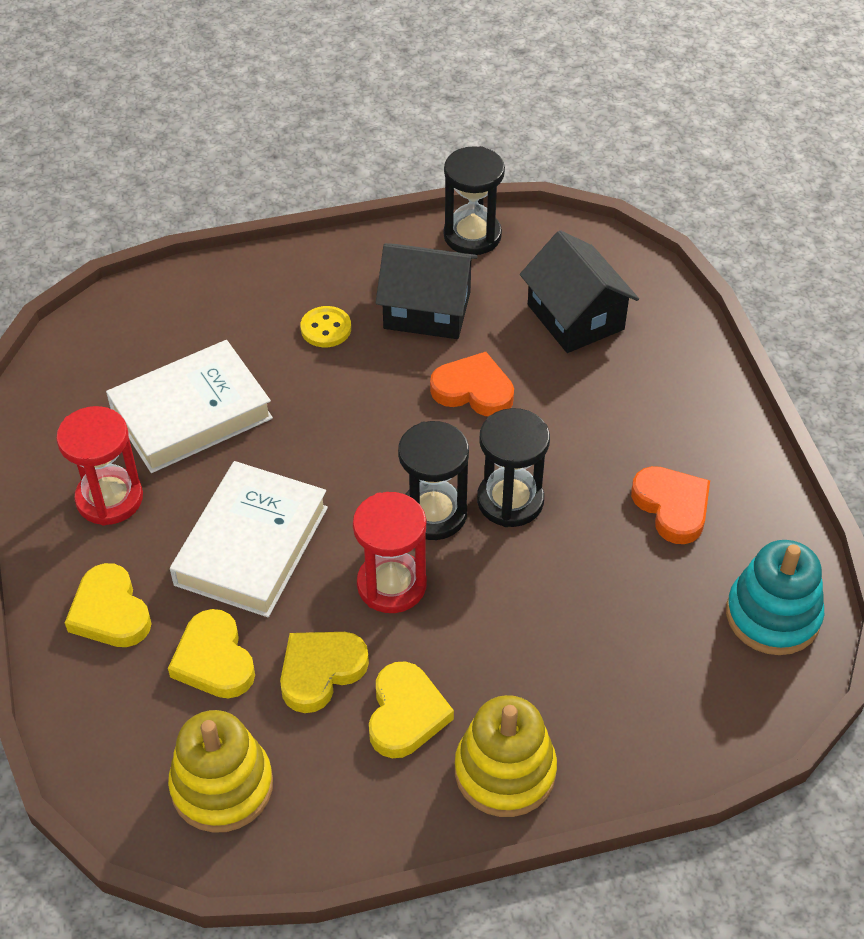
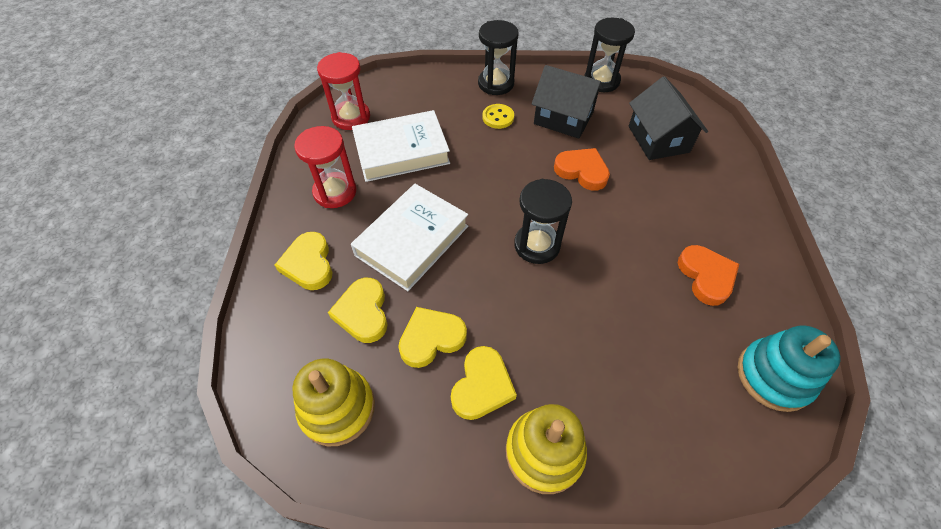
camera: 15 degrees right, 5 degrees up
red hourglass [353,492,427,613] -> red hourglass moved to [317,52,370,130]
black hourglass [477,408,550,527] -> black hourglass moved to [478,20,518,95]

